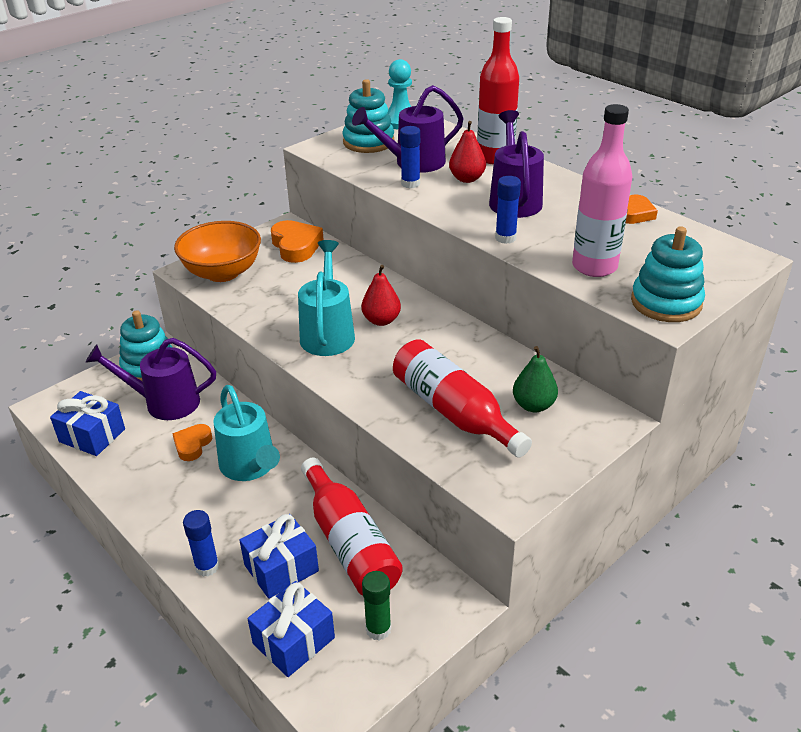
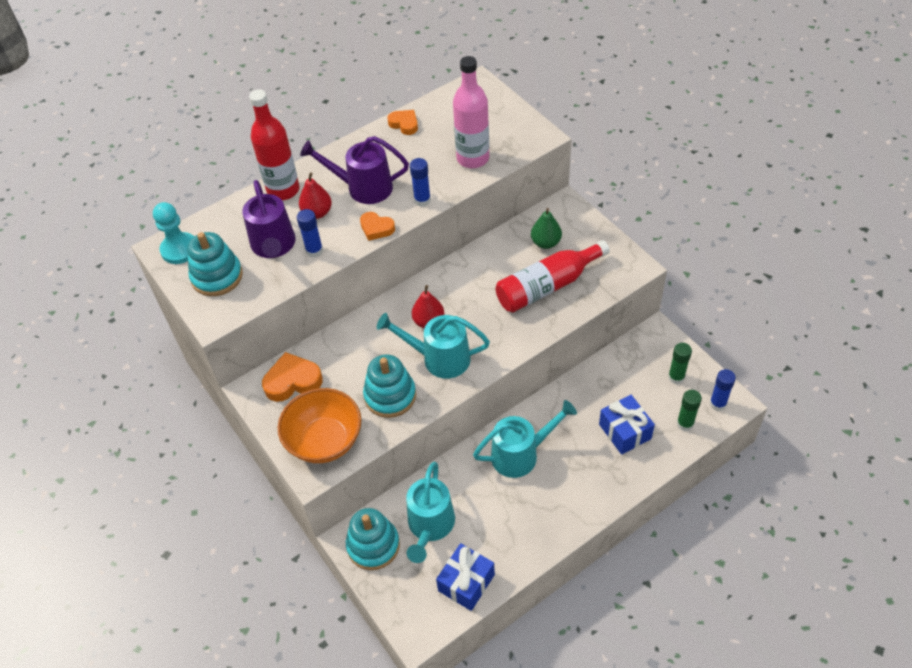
camera: 80 degrees left, 15 degrees up
purple watering can [86,338,216,420] -> turquoise watering can [406,462,455,563]
orange heart [173,424,212,461] -> orange heart moved to [360,212,395,241]
blue glue stick [183,510,219,577] -> blue glue stick moved to [710,369,736,411]
blue gift [247,581,335,677] -> green glue stick [677,390,702,431]
red bottle [301,458,403,595] -> none
turquoise stacking toy [631,226,705,322] -> turquoise stacking toy moved to [363,355,416,418]

